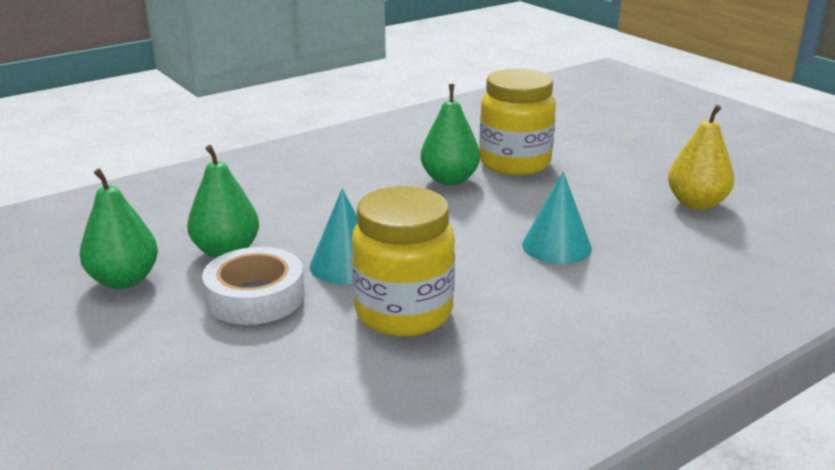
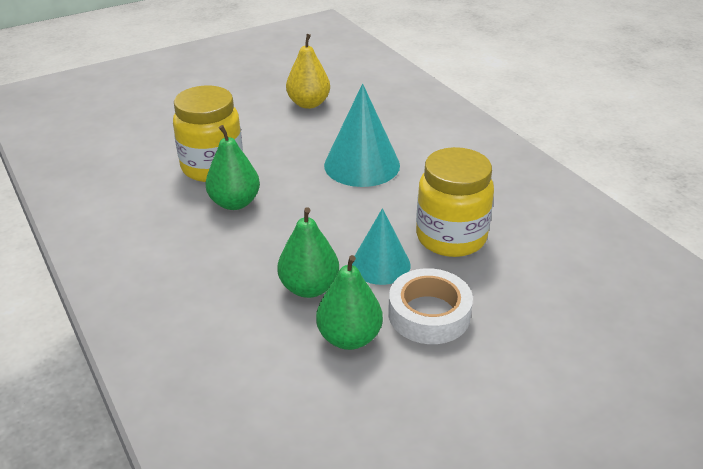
camera: 85 degrees left, 10 degrees up
green pear [79,169,158,289] -> green pear moved to [277,207,339,298]
turquoise cone [522,172,592,264] -> turquoise cone [324,84,400,187], size x1.52

